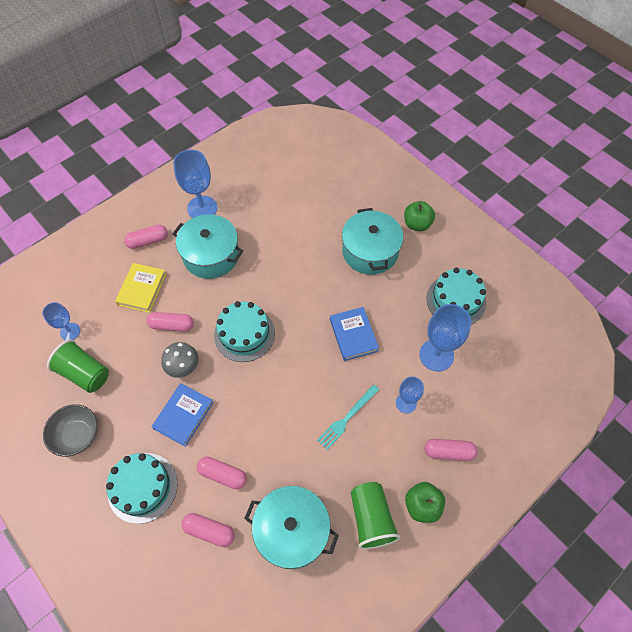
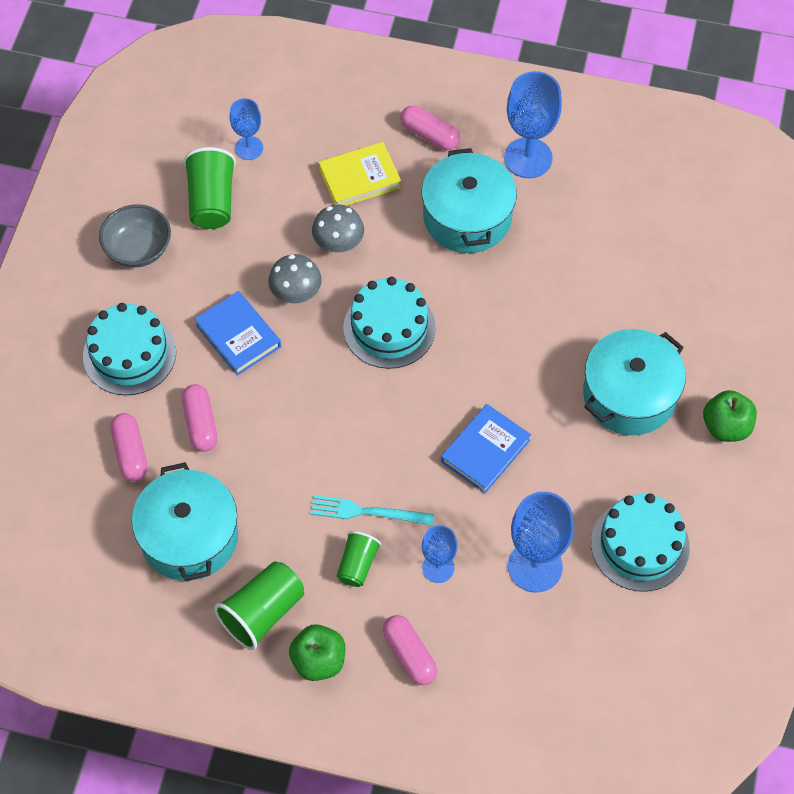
camera: 55 degrees right, 0 degrees up
pink capsule [146,312,194,332] -> grey mushroom [312,205,364,253]
blue book [151,383,213,447] -> blue book turned 60 degrees clockwise [195,291,281,376]
none -> green cup [337,531,381,587]

